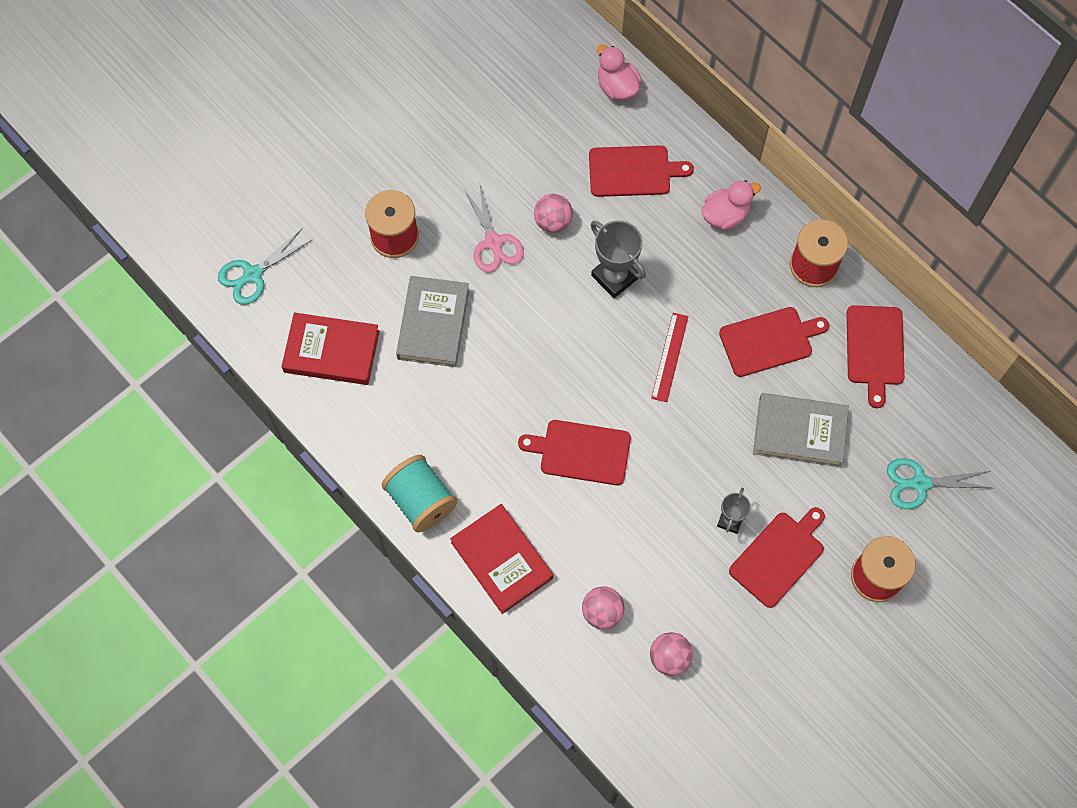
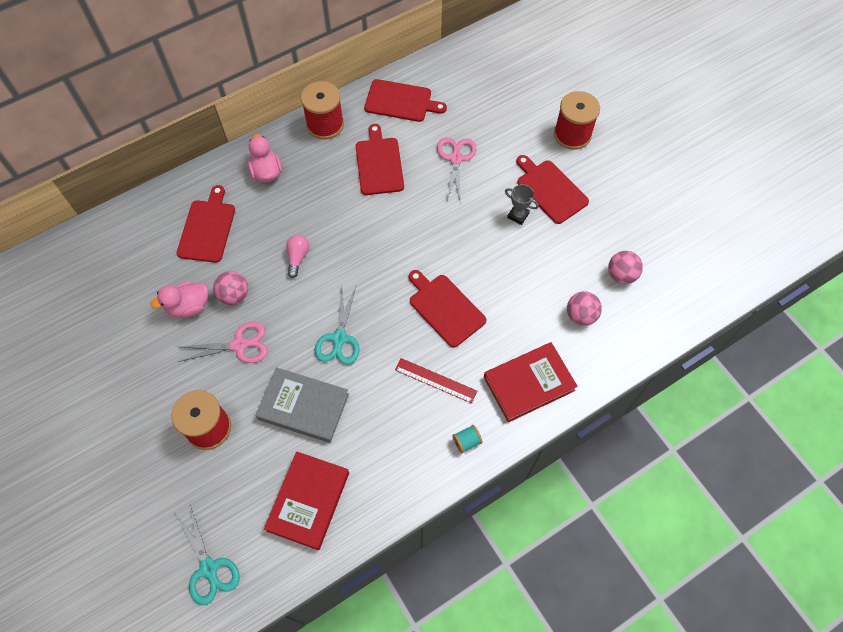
camera: 80 degrees left, 5 degrees down
turquoise spool [382,455,457,532] -> turquoise spool [452,425,482,453], size x0.45
red cutting board [518,420,631,485] -> red cutting board turned 120 degrees clockwise [409,270,486,348]
grey trophy [591,220,646,298] -> pink light bulb [286,235,309,278]
pink duck [597,45,642,100] -> pink duck moved to [150,281,208,318]
red ruler [651,313,689,402] -> red ruler moved to [395,358,477,403]
grey book [753,393,849,467] -> pink scissors [437,137,476,204]
turquoise scissors [887,458,992,509] -> turquoise scissors moved to [314,286,359,365]

